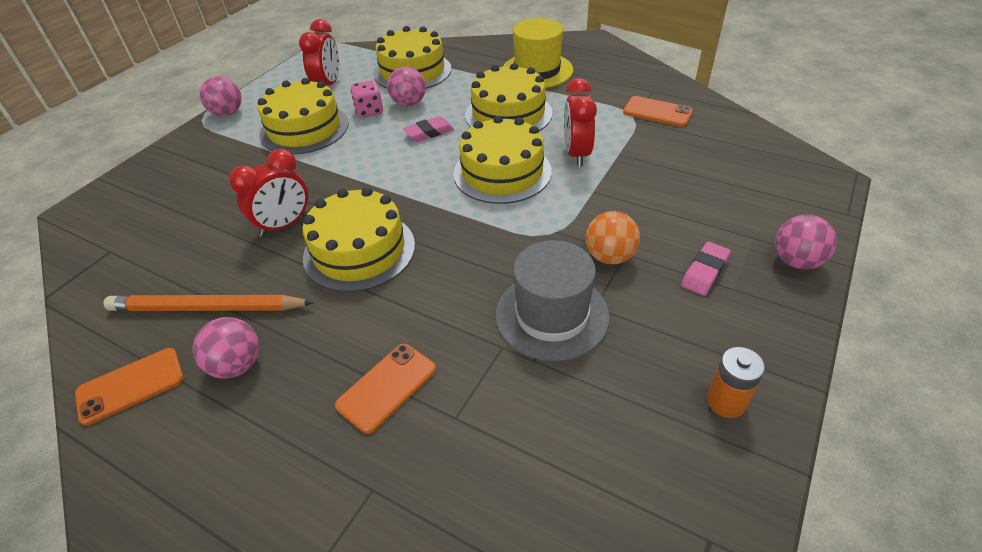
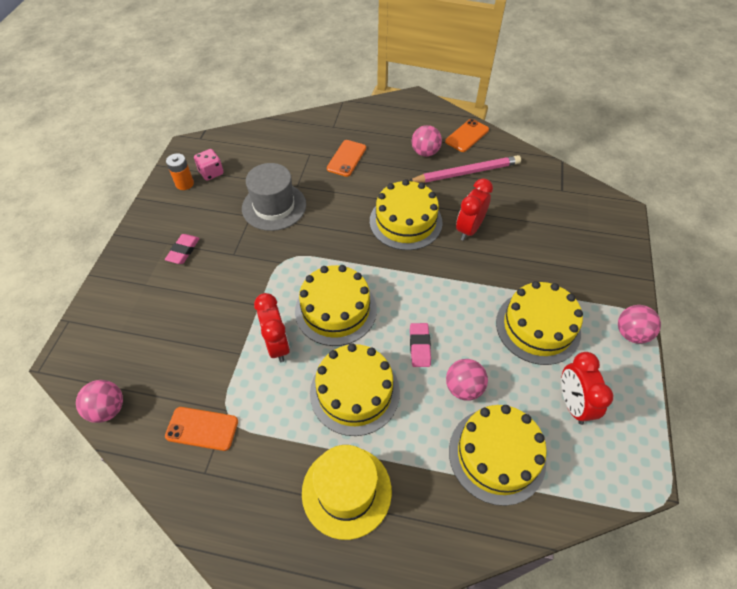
camera: 160 degrees right, 10 degrees up
orange pencil [104,295,314,311] -> pink pencil [409,155,521,183]
pink dice [351,80,383,117] -> pink dice moved to [194,149,224,181]
pink eraser [403,116,454,142] -> pink eraser turned 45 degrees counterclockwise [410,323,431,367]
orange ball [586,211,640,264] -> none
pink ball [775,215,837,269] -> pink ball moved to [76,380,123,423]

